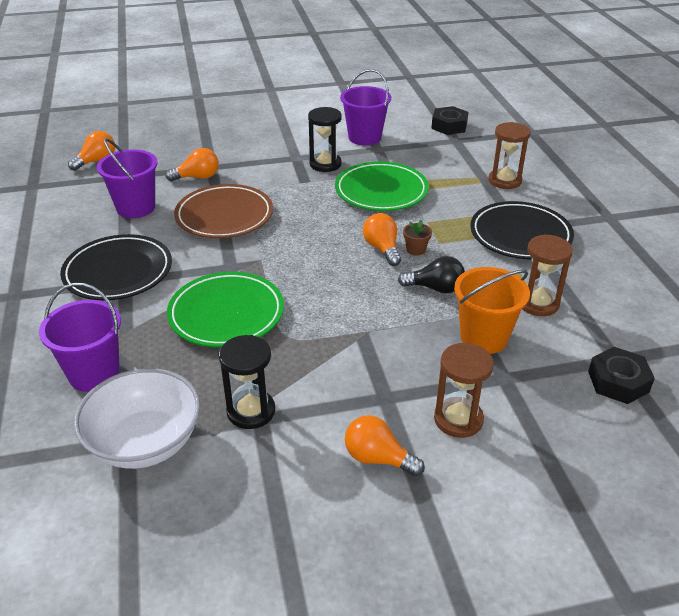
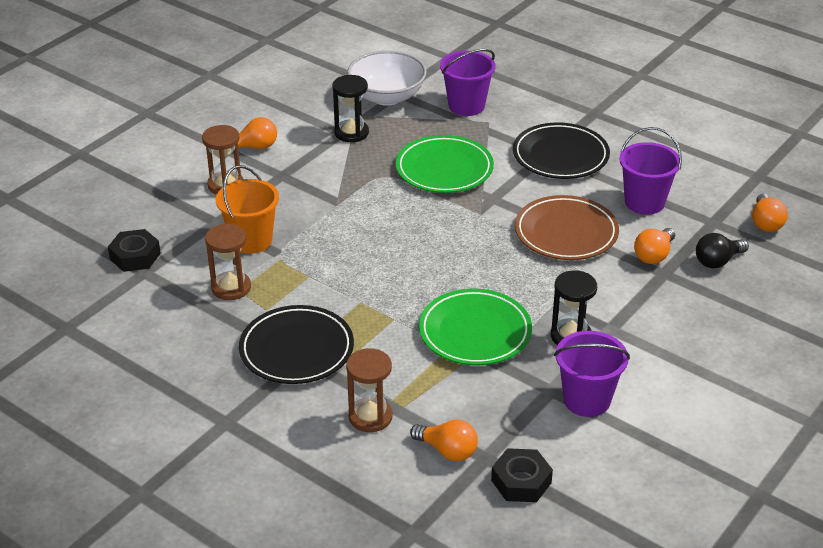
camera: 140 degrees right, 0 degrees up
orange light bulb [363,213,401,266] -> orange light bulb moved to [410,420,478,461]
black light bulb [398,256,465,294] -> black light bulb moved to [696,233,749,268]
brown flower pot [403,220,432,256] -> none

